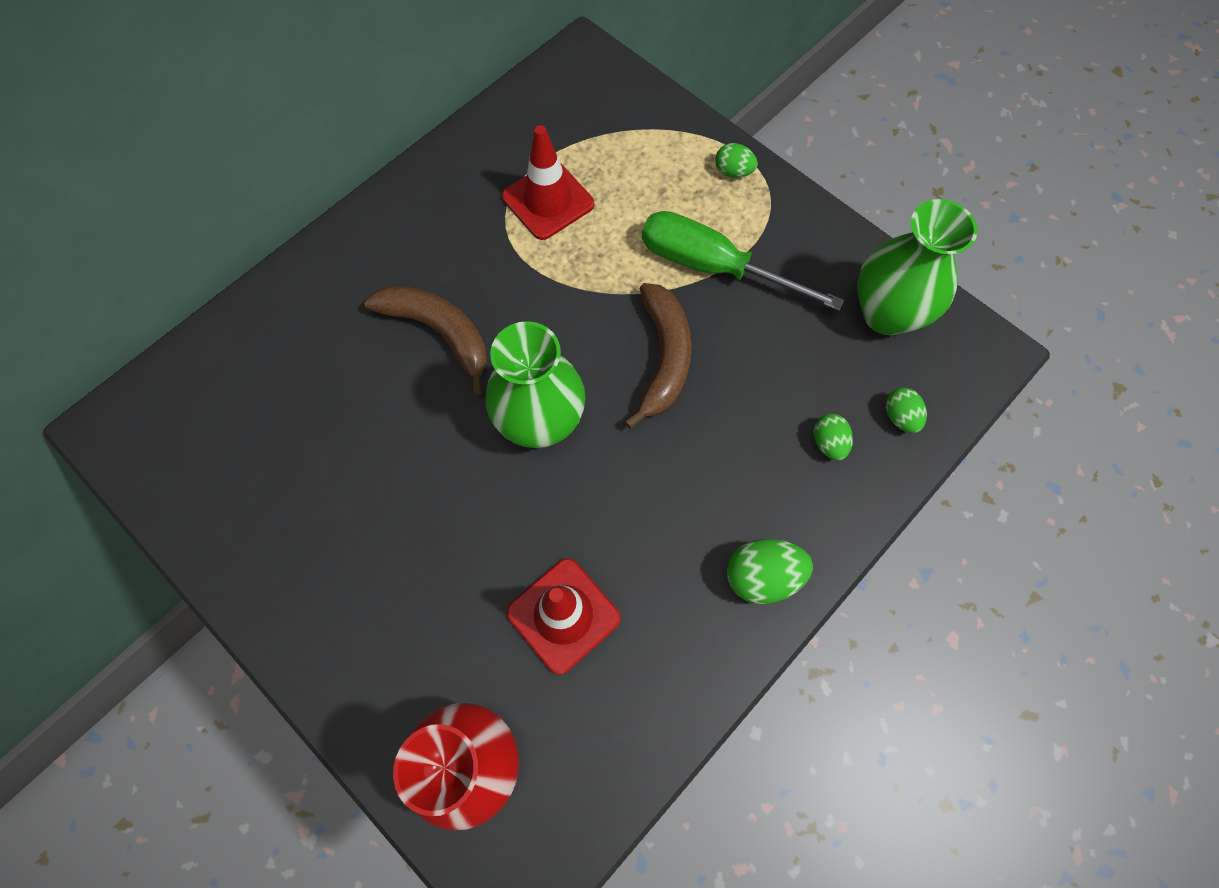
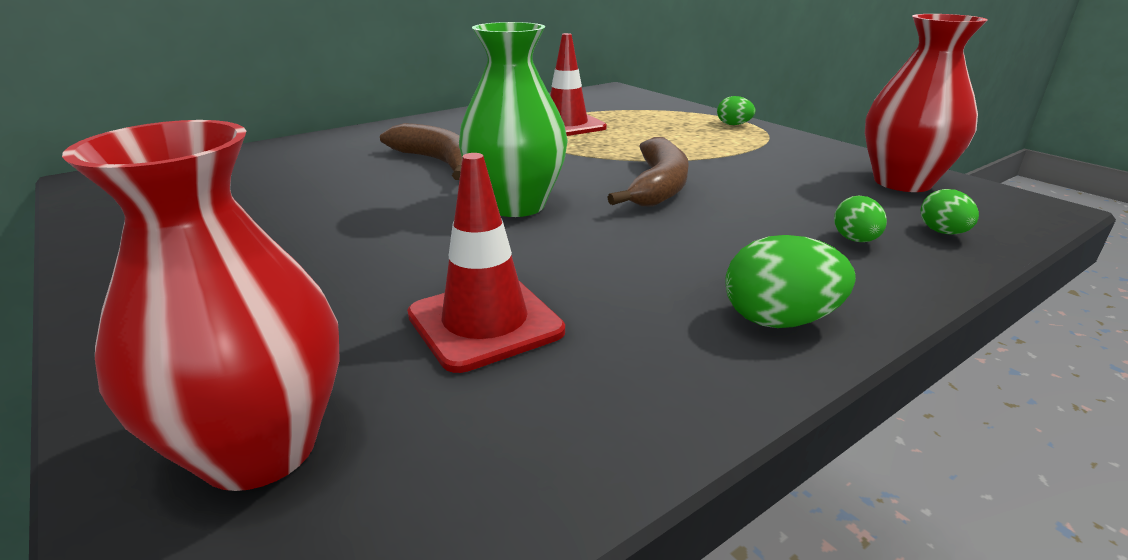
camera: 10 degrees right, 40 degrees down
green screwdriver [642,211,844,311] -> none
green vase [857,199,978,335] -> red vase [865,14,988,192]

